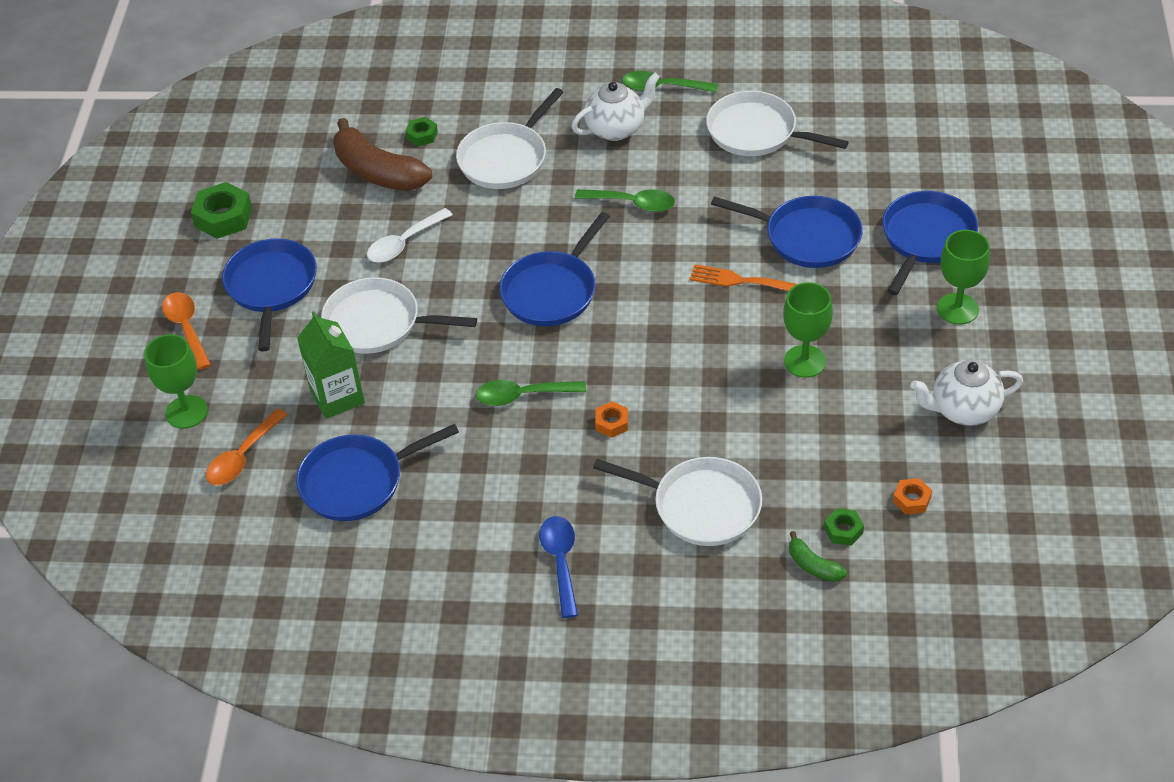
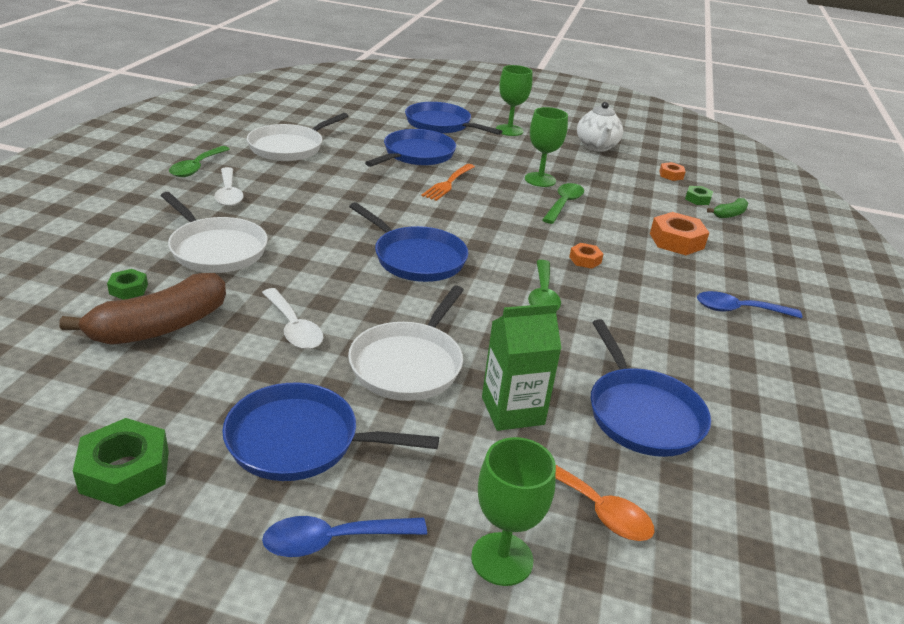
camera: 85 degrees left, 15 degrees down
orange spoon [162,292,211,370] -> blue spoon [262,516,427,557]
white teapot [572,73,660,141] -> white spoon [214,167,244,206]
green spoon [575,189,675,212] -> green spoon moved to [542,183,584,224]
white pan [593,457,762,546] -> orange nut [650,212,709,255]

